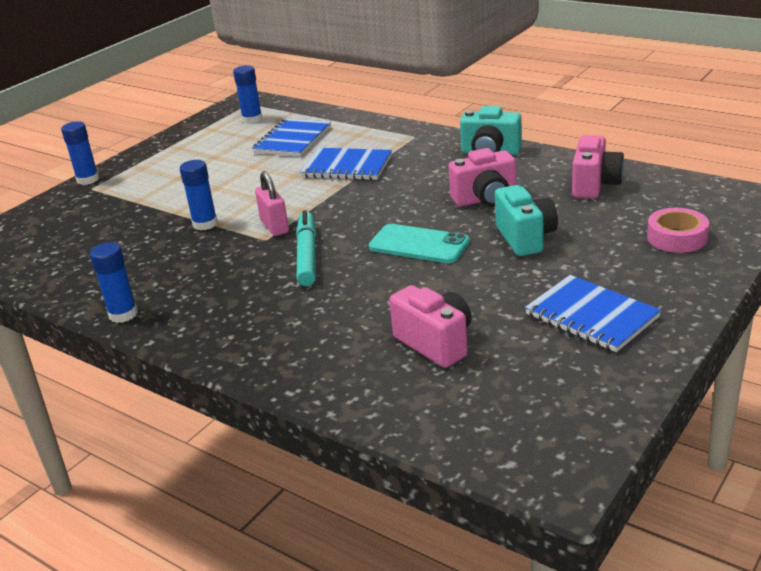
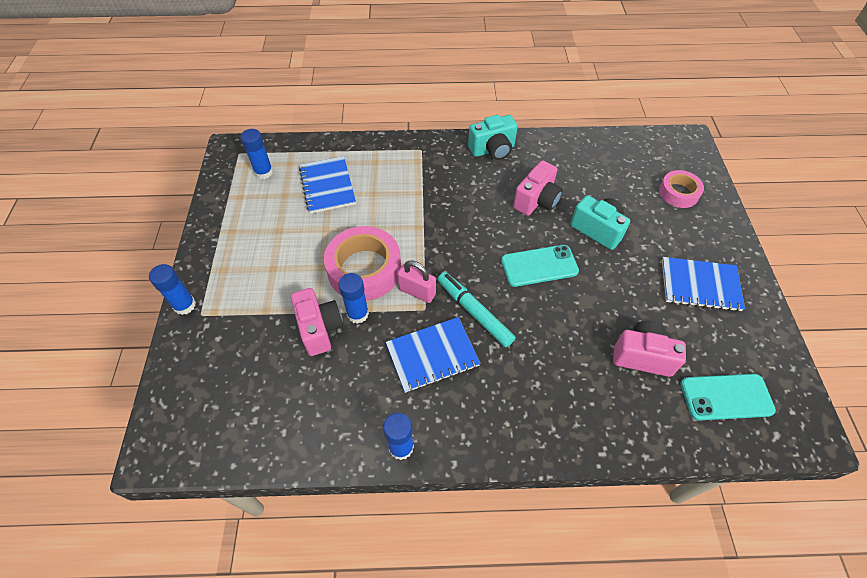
camera: 40 degrees left, 25 degrees up
blue notebook [300,148,392,180] -> blue notebook moved to [386,317,481,393]
pink camera [572,135,625,199] -> pink camera moved to [291,288,343,356]
none -> pink tape [324,226,401,301]
none -> turquoise phone [681,374,776,420]

